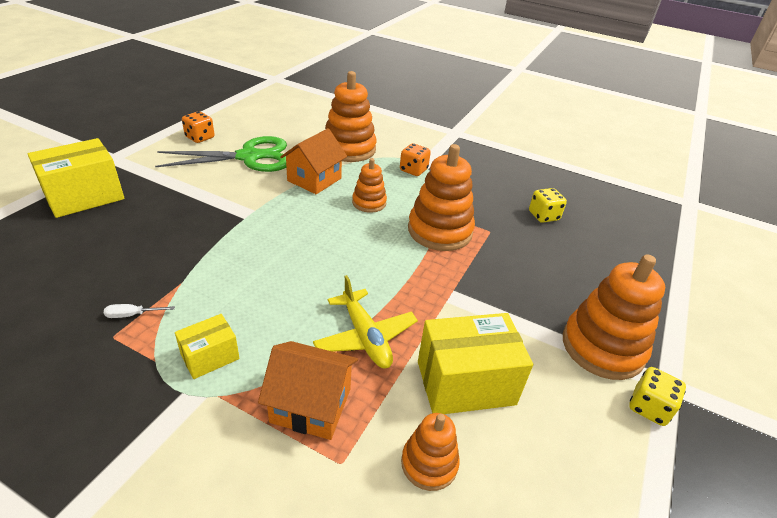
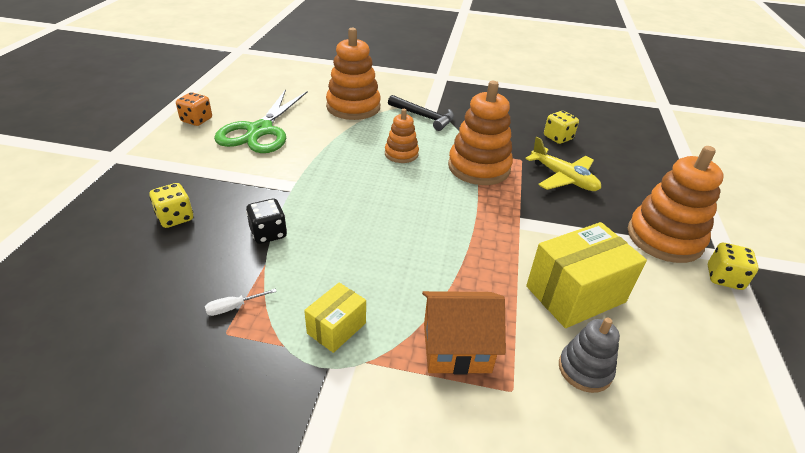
camera: 15 degrees left, 0 degrees up
yellow box [28,138,124,218] -> none
green scissors [155,136,287,172] -> green scissors turned 135 degrees clockwise [214,89,307,153]
orange house [280,128,347,194] -> none
yellow plane [313,275,418,368] -> yellow plane moved to [525,137,601,191]
orange dice [400,143,431,176] -> black hammer [388,95,454,131]
orange stacking toy [401,413,460,491] -> grey stacking toy [559,317,620,393]
none -> yellow dice [149,183,193,228]
none -> black dice [246,199,287,244]

